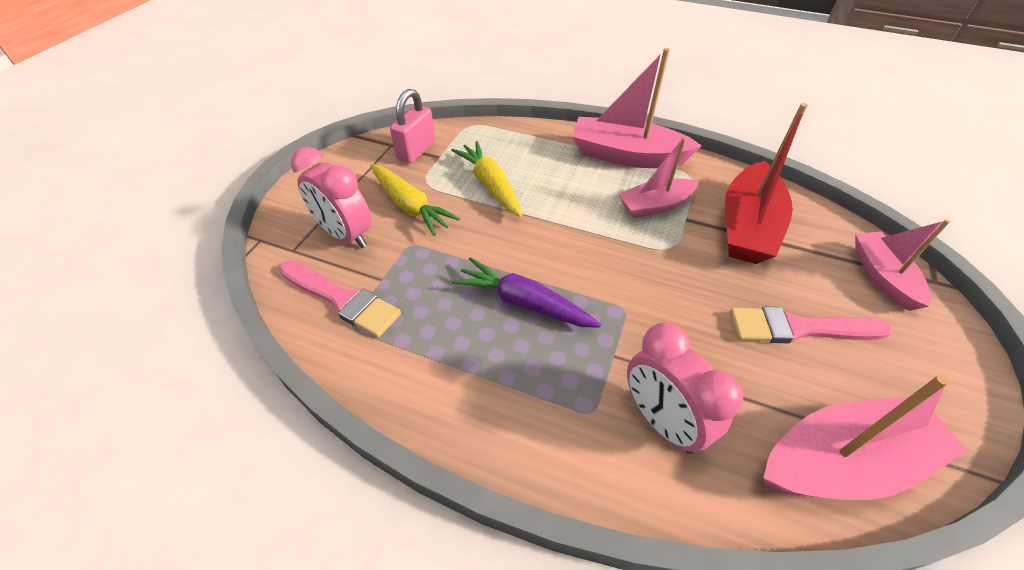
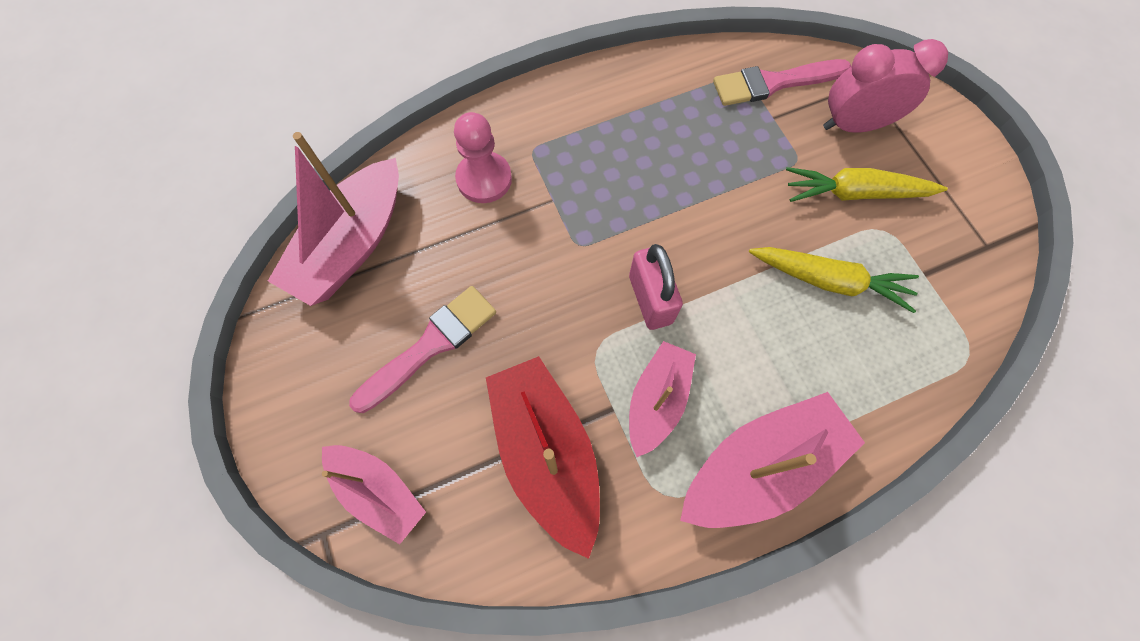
camera: 135 degrees right, 20 degrees up
pink padlock [390,89,435,163] -> pink padlock moved to [629,244,683,330]
purple carrot [452,257,601,328] -> none
pink clock [627,323,743,454] -> pink pawn [454,112,512,203]

